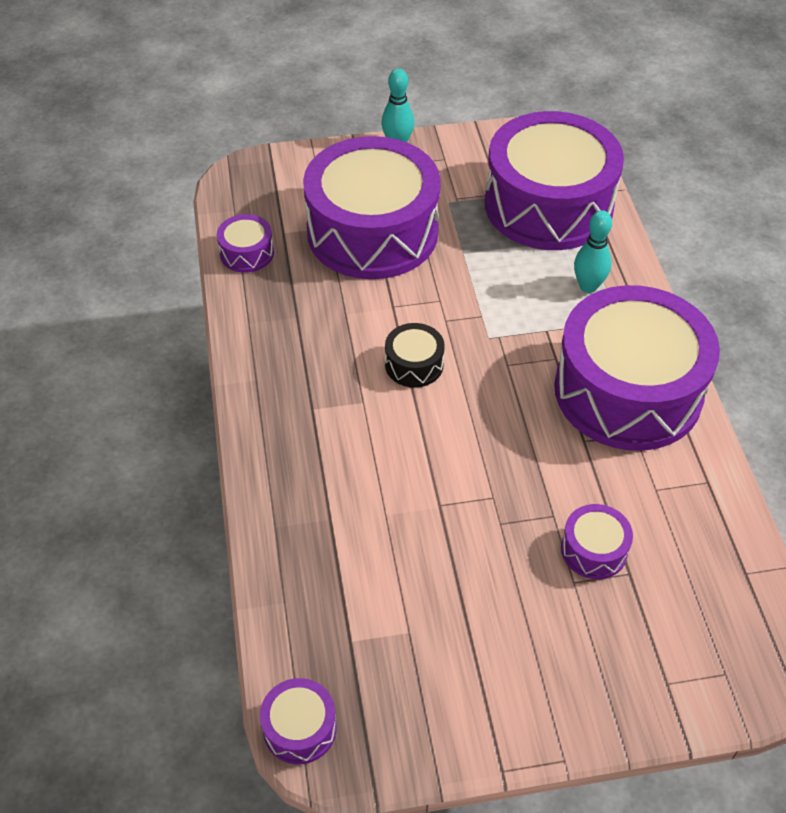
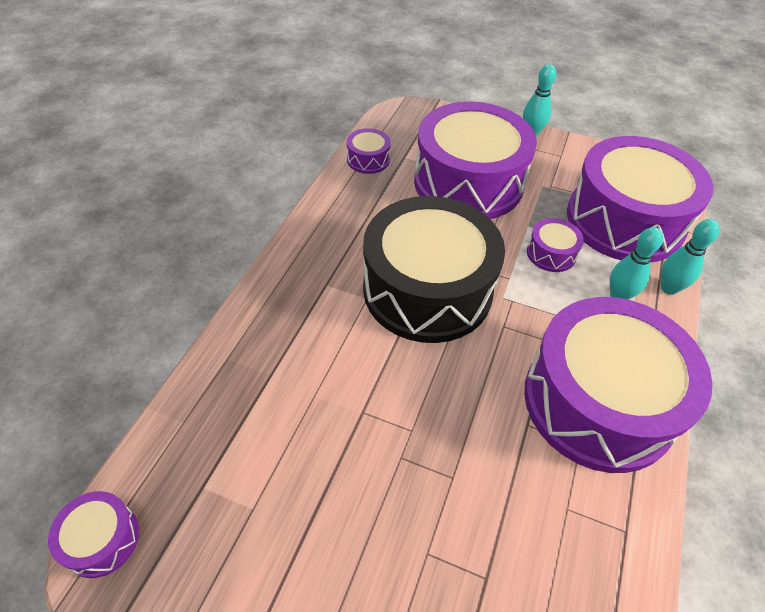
camera: 30 degrees right, 0 degrees up
black drum [385,323,445,388] -> black drum [363,196,505,343], size x2.47
purple drum [561,504,633,579] -> purple drum moved to [527,218,584,272]
none -> turquoise bowling pin [661,219,720,295]

